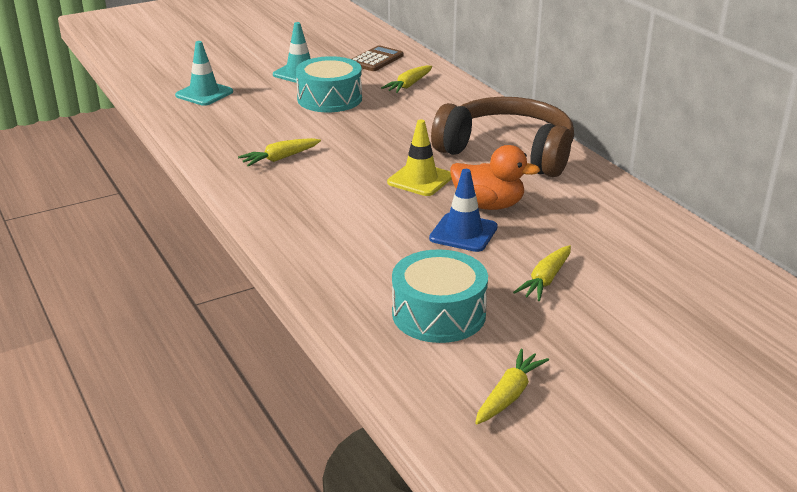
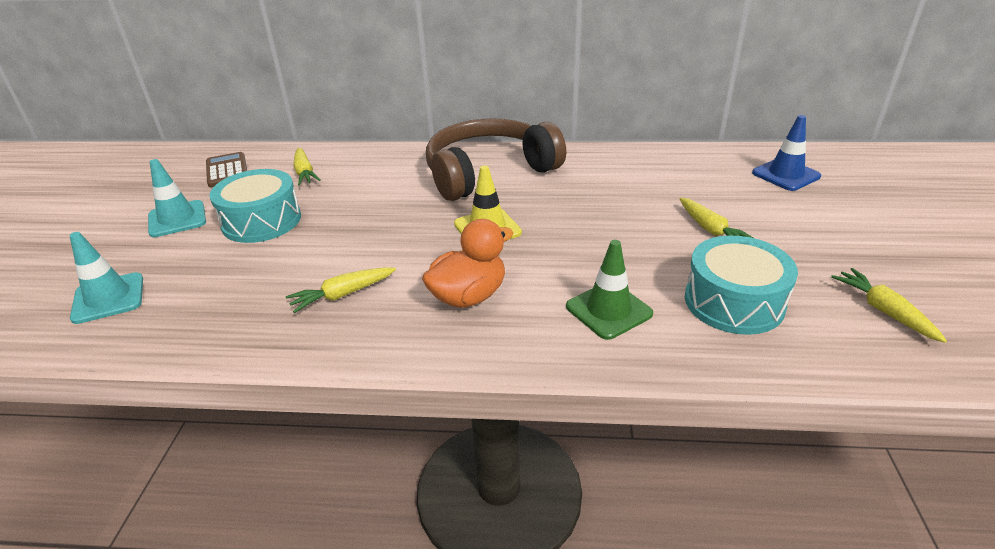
camera: 55 degrees left, 5 degrees up
yellow carrot [238,138,321,167] -> yellow carrot turned 60 degrees clockwise [286,267,396,313]
blue traffic cone [429,169,498,252] -> blue traffic cone moved to [752,115,821,191]
orange duck [450,145,540,210] -> orange duck moved to [422,219,514,308]
none -> green traffic cone [566,240,653,340]

